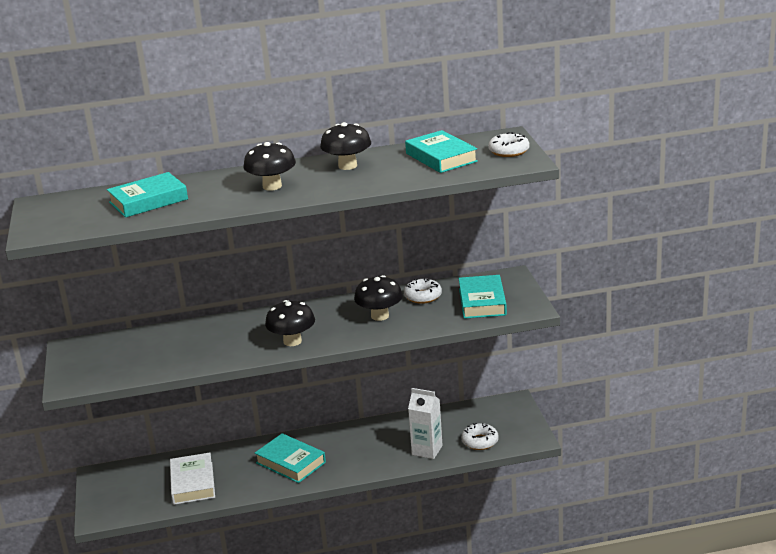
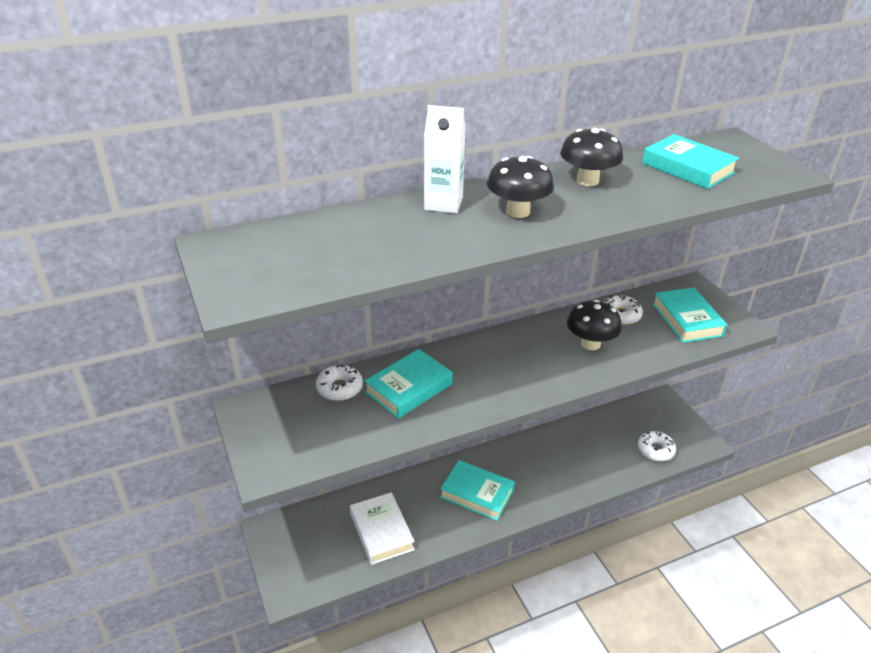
camera: 15 degrees left, 10 degrees up
turquoise book [107,172,188,218] -> turquoise book moved to [364,349,453,419]
black mushroom [265,300,315,346] -> none
white carton [408,388,443,459] -> white carton moved to [424,105,466,213]
white donut [488,132,530,157] -> white donut moved to [316,364,363,401]

